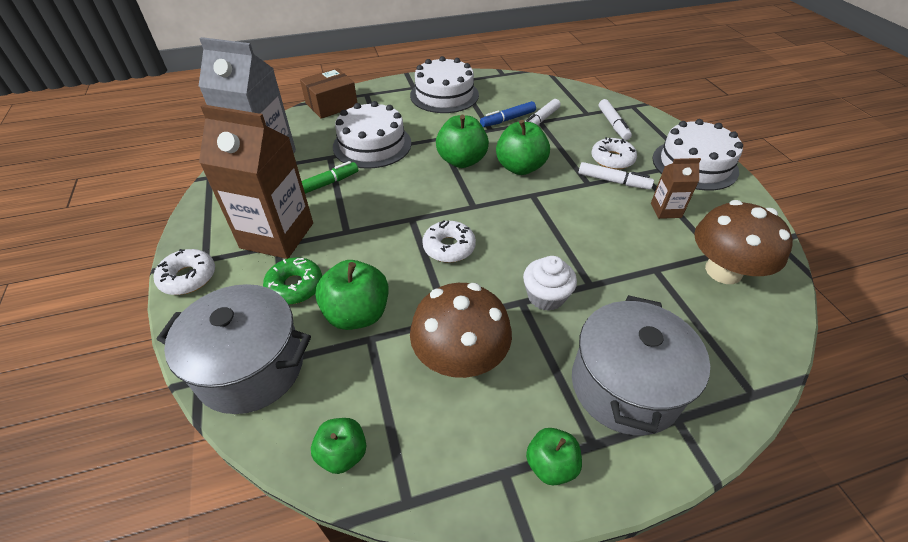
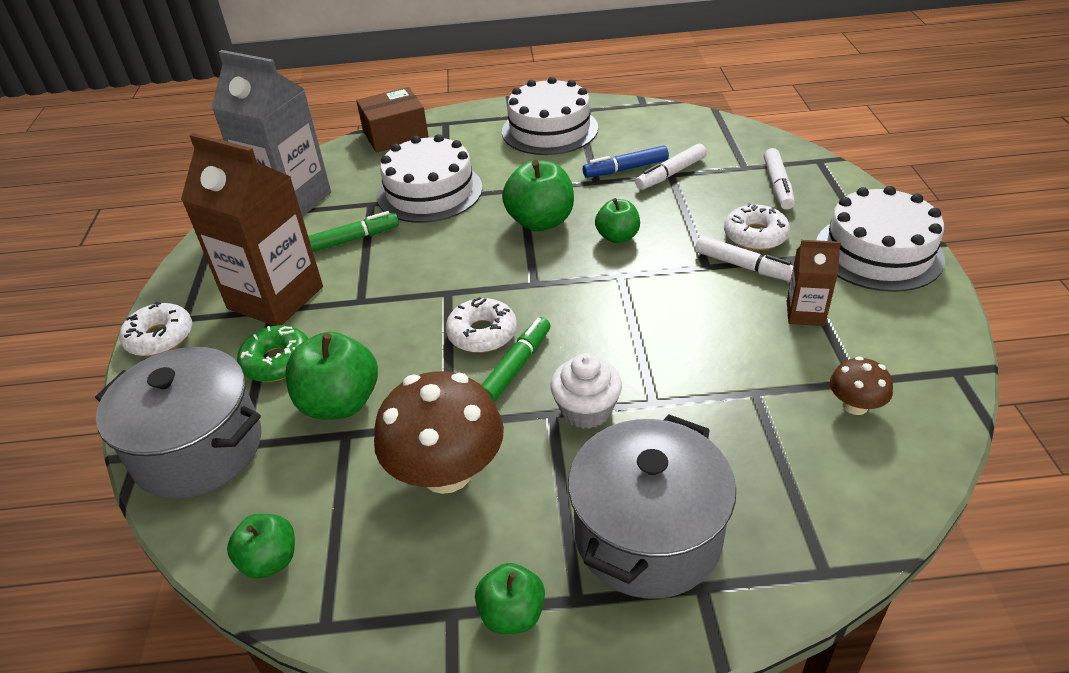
camera: 15 degrees right, 5 degrees down
green apple [496,120,550,175] -> green apple [595,198,640,243], size x0.61
brown mushroom [694,200,793,284] -> brown mushroom [830,356,893,415], size x0.49
none -> green marker [481,317,551,402]

